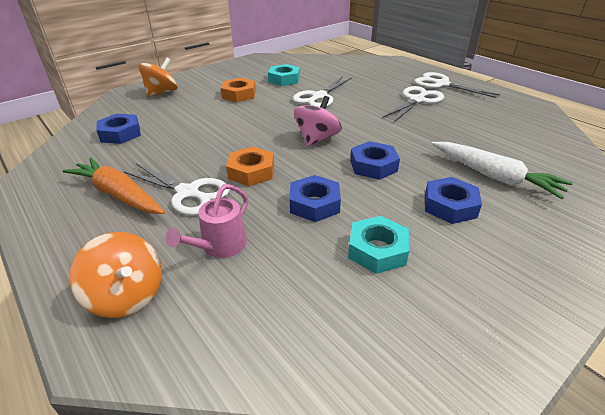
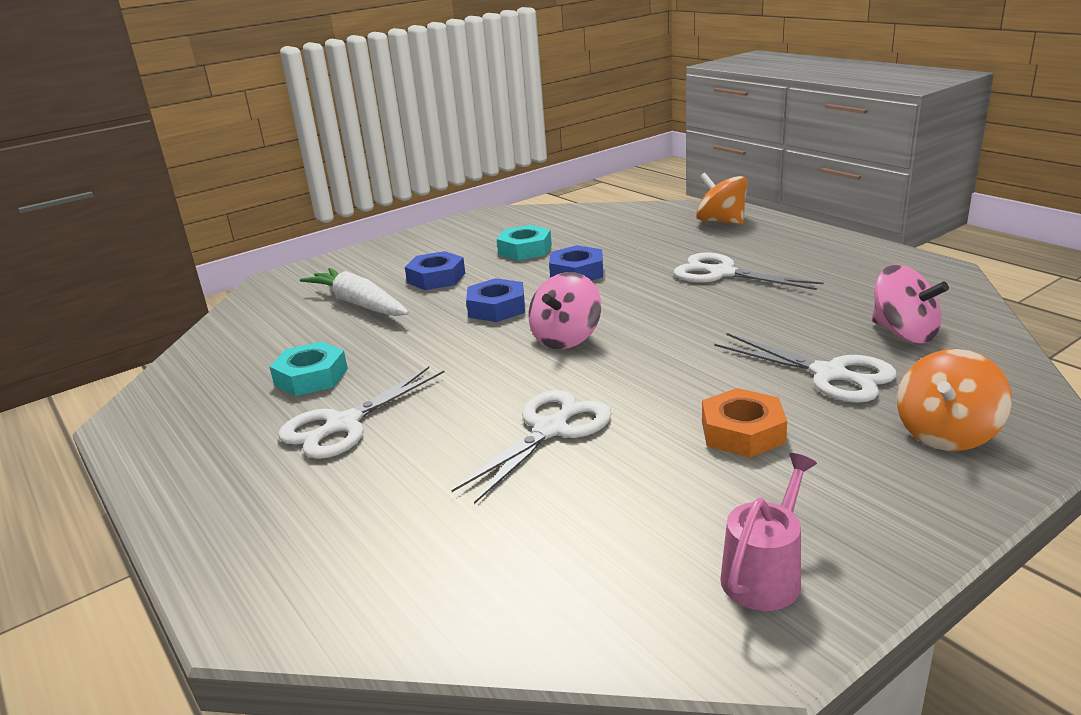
camera: 175 degrees left, 10 degrees down
orange carrot [63,157,165,214] -> none
blue nut [96,114,141,144] -> pink spinning top [872,265,949,343]
pink watering can [165,184,248,258] -> pink watering can moved to [720,453,817,611]
orange nut [226,147,274,186] -> none
turquoise nut [268,64,300,86] -> turquoise nut moved to [269,342,348,396]
white scissors [414,72,500,98] -> white scissors moved to [714,333,897,403]

